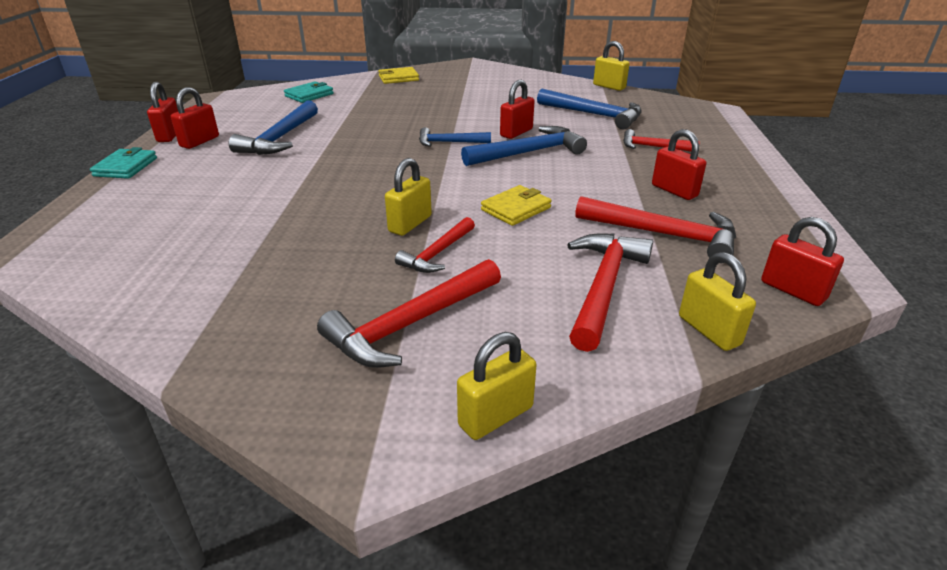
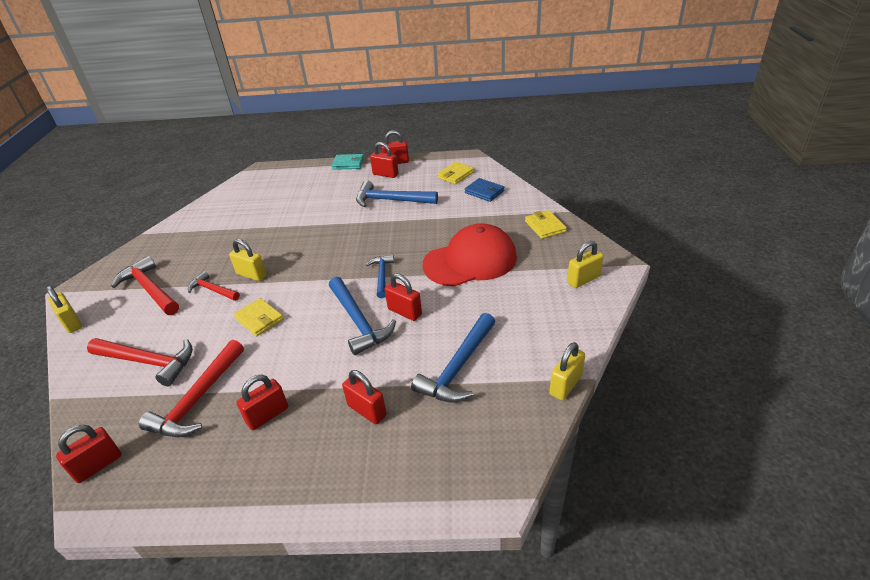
camera: 90 degrees right, 5 degrees up
turquoise wallet [284,81,334,103] -> blue wallet [465,178,505,202]
red hammer [623,129,700,152] -> red padlock [342,370,387,424]
yellow padlock [679,252,756,351] -> yellow padlock moved to [567,241,604,288]
none -> red cap [423,223,517,287]
none -> yellow wallet [437,162,474,184]

